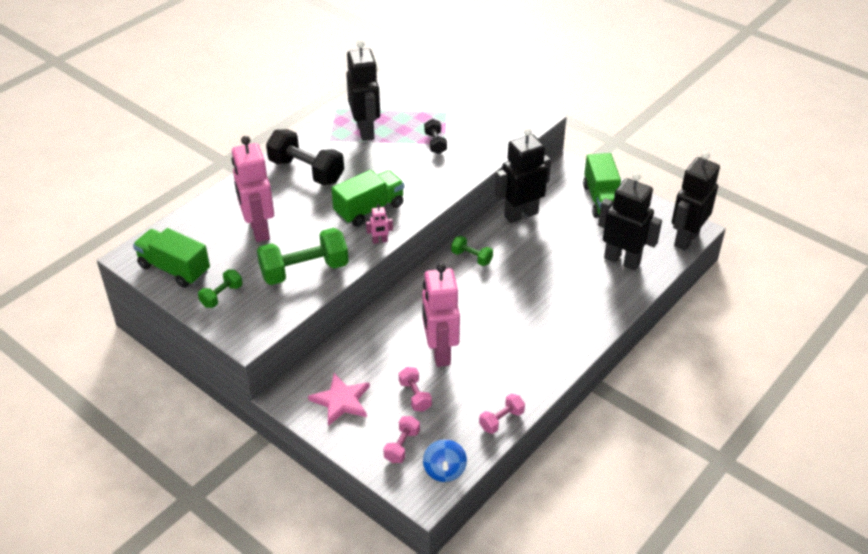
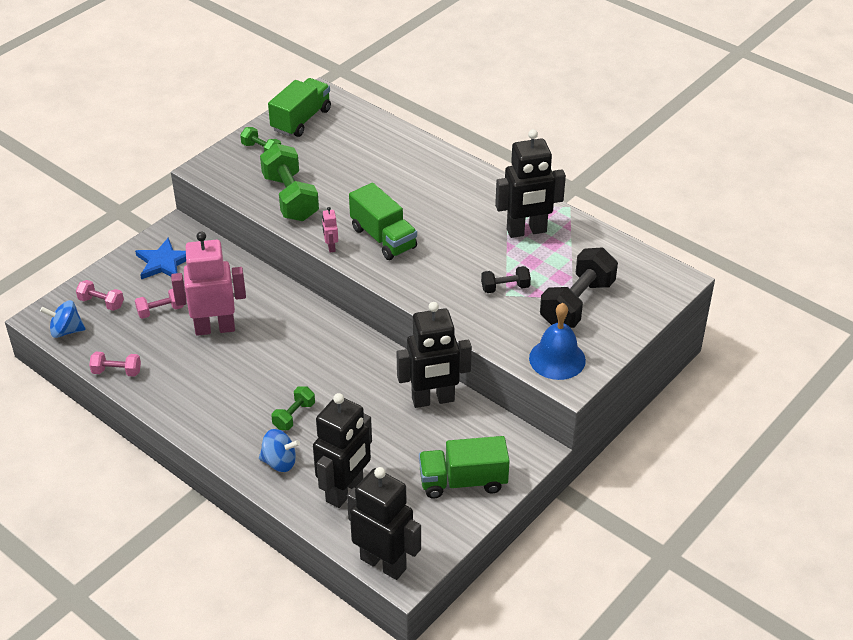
camera: 90 degrees right, 0 degrees up
pink robot [231,136,274,242] -> none
black dumbbell [266,129,344,185] -> black dumbbell moved to [540,248,618,328]
pink star [308,373,370,426] -> blue star [135,237,186,279]
green dumbbell [451,236,493,266] -> green dumbbell moved to [271,386,315,430]
pink dumbbell [479,393,525,434] -> pink dumbbell turned 45 degrees counterclockwise [89,352,141,377]
black robot [495,127,551,223] -> black robot turned 105 degrees clockwise [397,302,472,408]
none -> blue spinning top [259,429,300,472]
none -> blue bell [529,303,586,380]

